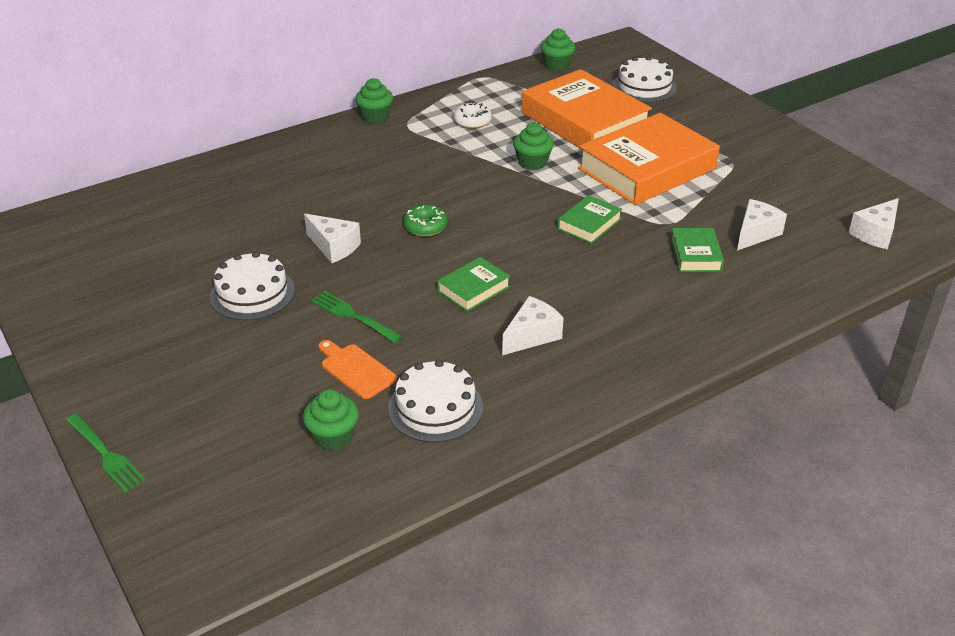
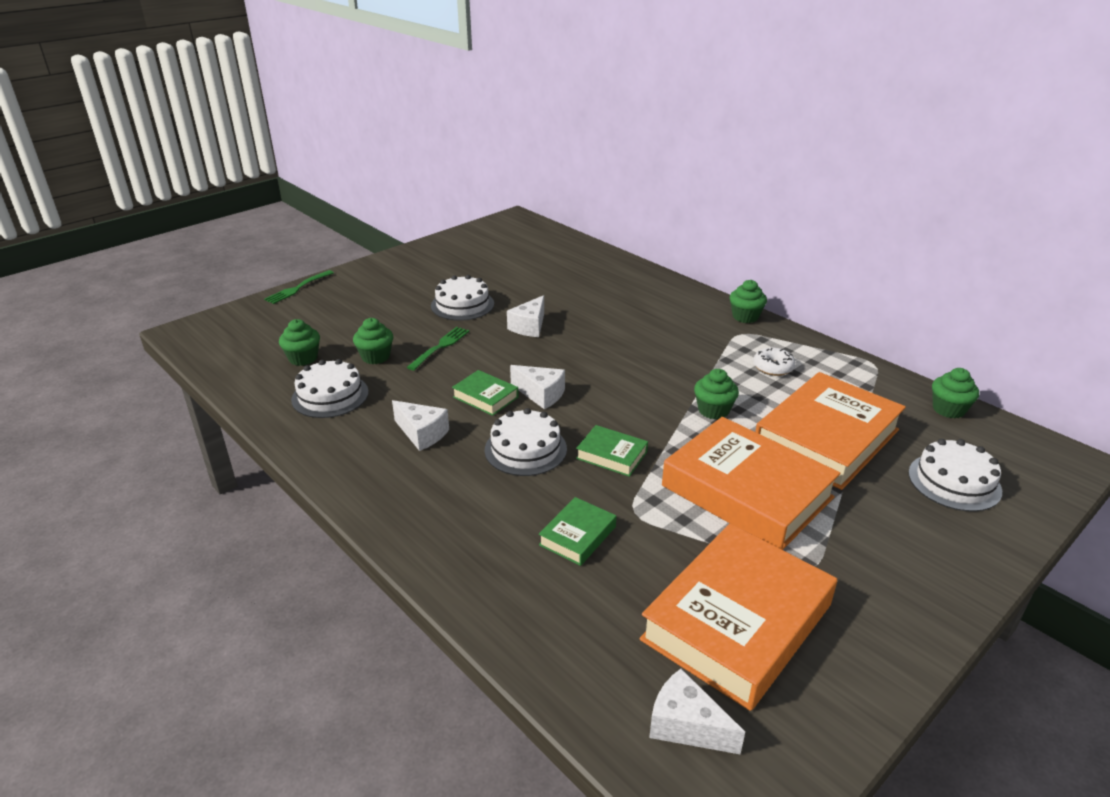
camera: 80 degrees right, 5 degrees down
orange cutting board [318,340,397,399] -> green cupcake [353,318,393,364]
green donut [403,205,447,237] -> none
green book [671,228,724,272] -> green book turned 45 degrees counterclockwise [539,497,616,566]
white cheese [737,199,787,251] -> white cheese moved to [510,365,565,409]
none -> white cake [484,408,567,476]
none -> orange book [640,523,837,711]

